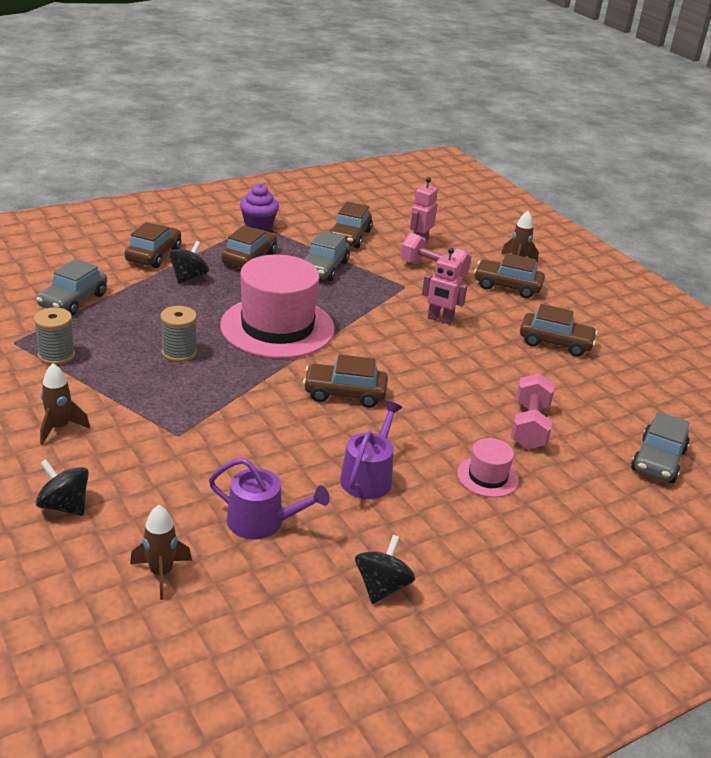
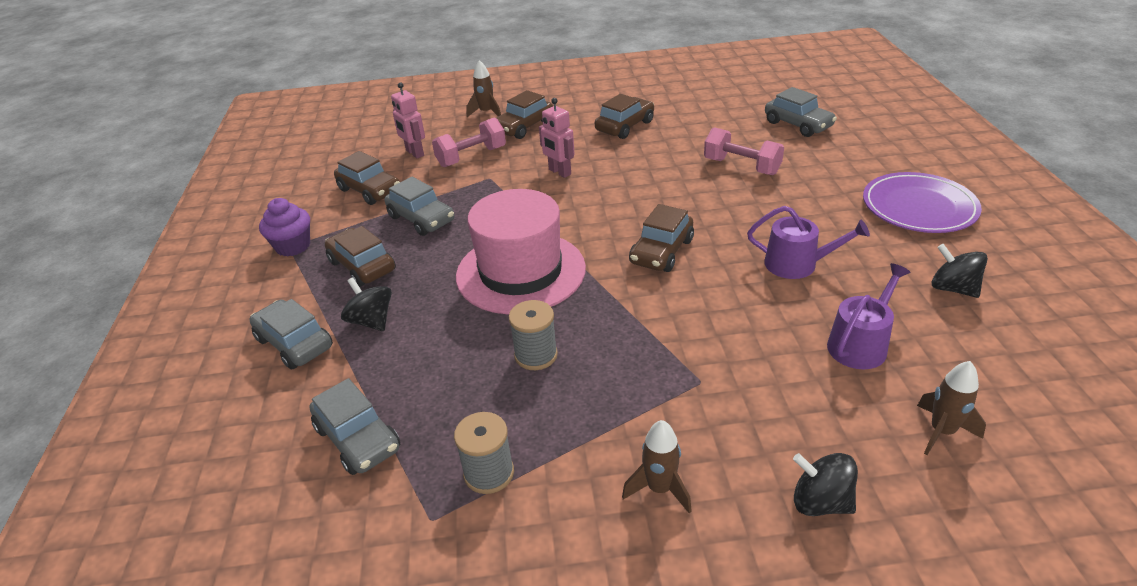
camera: 60 degrees left, 5 degrees up
black spinning top [36,459,89,516] -> black spinning top turned 60 degrees clockwise [793,453,858,516]
brown car [125,222,181,268] -> grey car [250,299,333,369]
purple watering can [340,401,403,499] -> purple watering can turned 150 degrees clockwise [747,206,870,279]
pink robot [422,248,468,325] -> pink robot turned 90 degrees clockwise [539,98,575,178]
pink hat [457,438,519,497] -> none
none -> purple plate [863,172,982,233]

